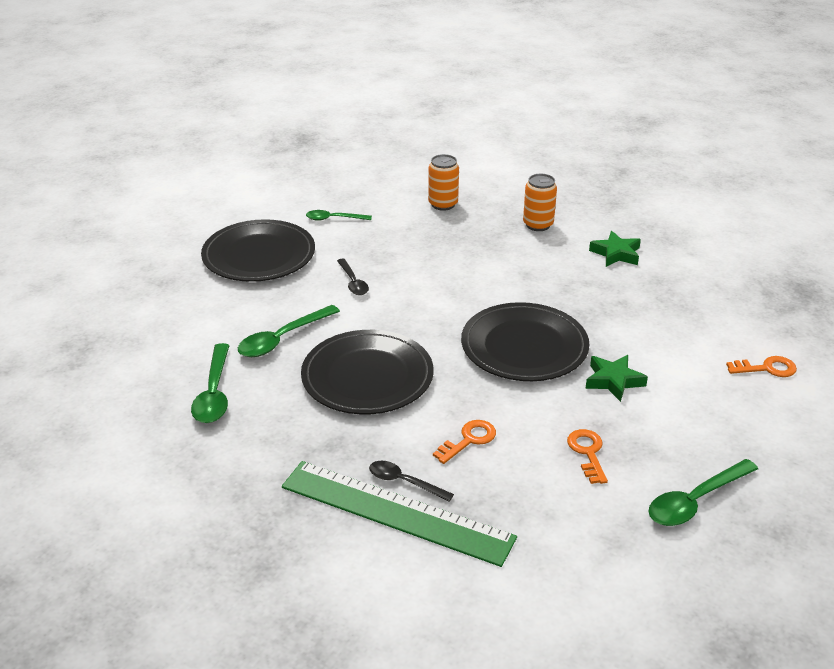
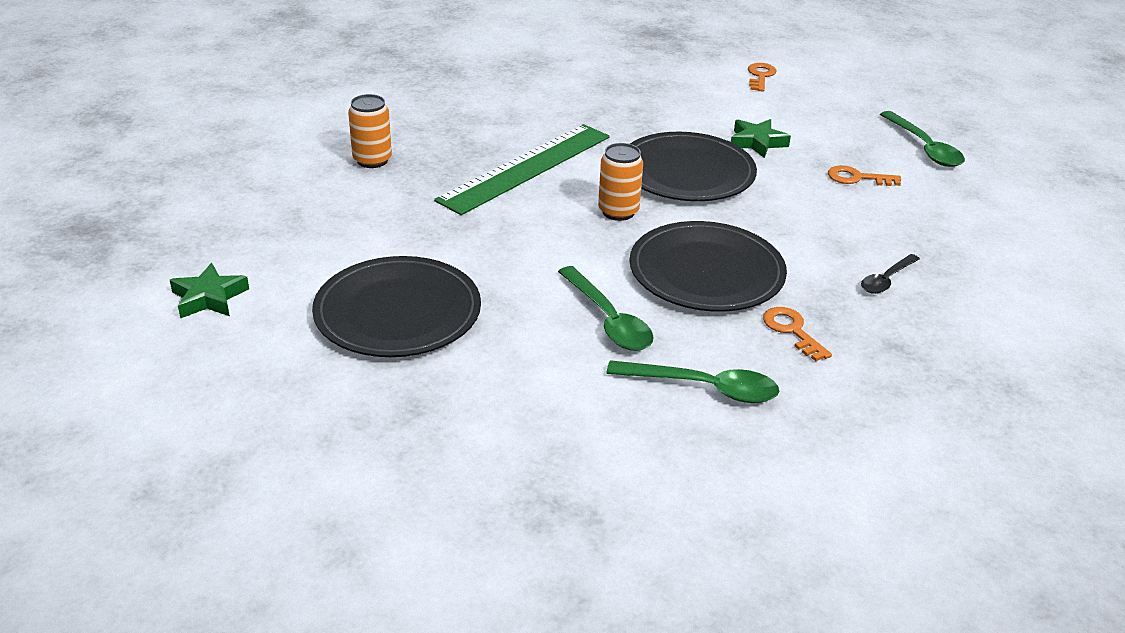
camera: 75 degrees left, 0 degrees up
green ruler [282,461,517,567] -> green ruler moved to [434,124,610,215]
green spoon [306,210,372,221] -> none
black spoon [337,259,369,295] -> none
orange key [433,420,496,464] -> orange key moved to [763,307,832,361]
orange can [523,174,557,231] -> orange can moved to [598,143,643,221]
green star [589,231,641,267] -> green star moved to [170,263,249,319]

